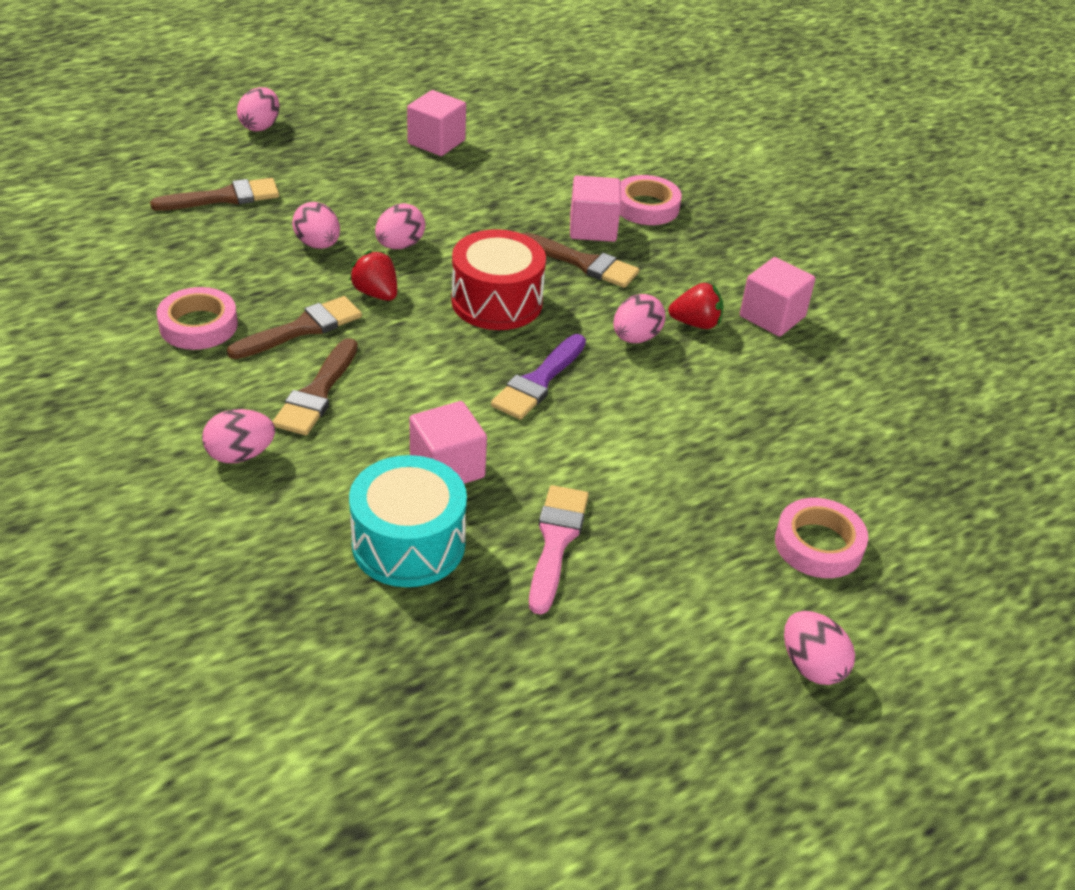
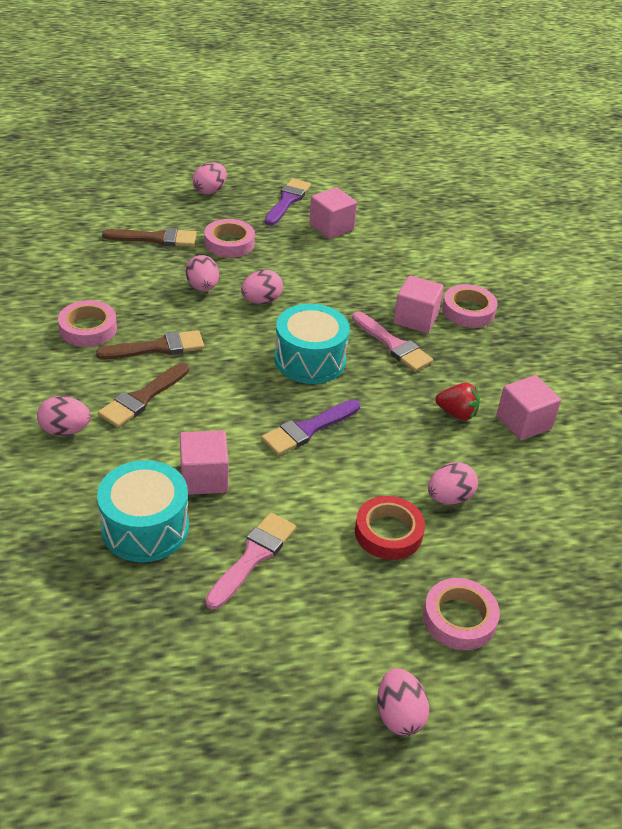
camera: 20 degrees right, 0 degrees up
red strawberry [349,250,397,301] -> none
red drum [451,229,546,330] -> turquoise drum [275,304,350,384]
brown brush [522,232,639,288] -> pink brush [352,311,433,372]
pink egg [613,294,666,343] -> pink egg moved to [428,462,478,505]
none -> pink tape [204,219,255,258]
none -> purple brush [265,178,311,226]
none -> red tape [355,496,425,560]

